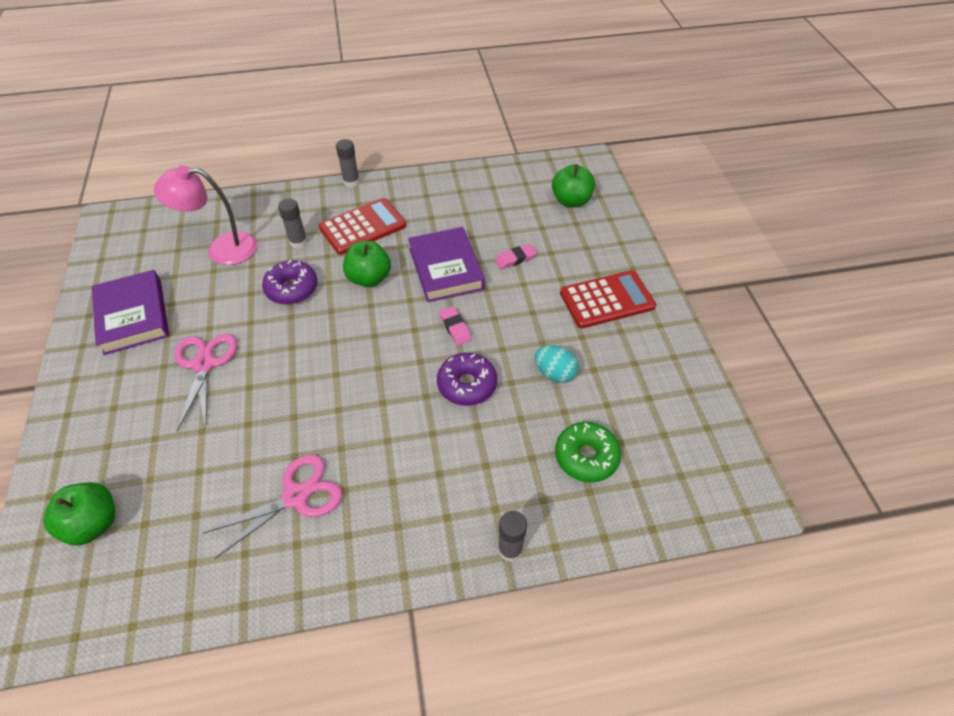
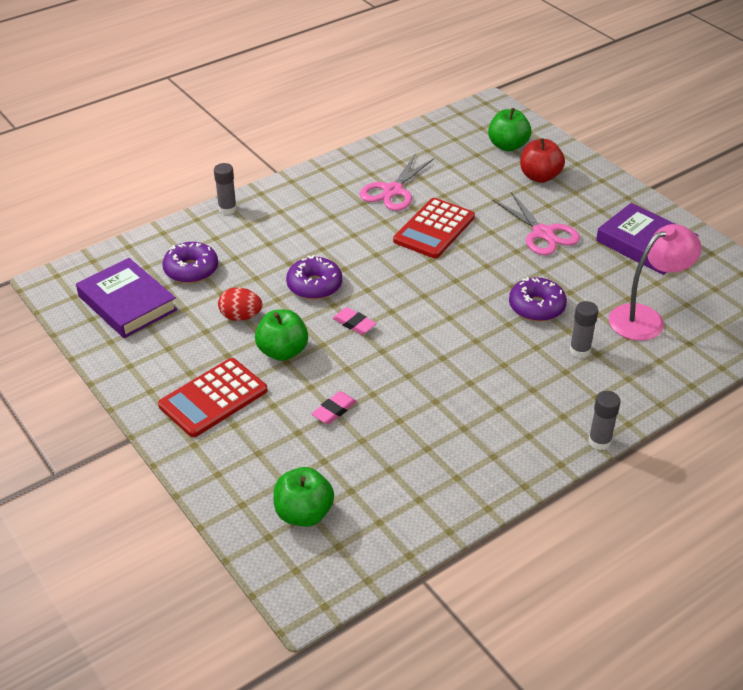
camera: 155 degrees right, 10 degrees down
red calculator [319,198,406,255] -> red calculator moved to [393,198,475,258]
green apple [343,241,391,287] -> green apple moved to [255,309,308,361]
purple book [408,227,485,302] -> purple book moved to [76,258,177,338]
turquoise egg [535,345,579,383] -> red egg [218,288,262,321]
green donut [555,422,621,483] -> purple donut [163,242,218,283]
none -> red apple [520,138,565,183]

